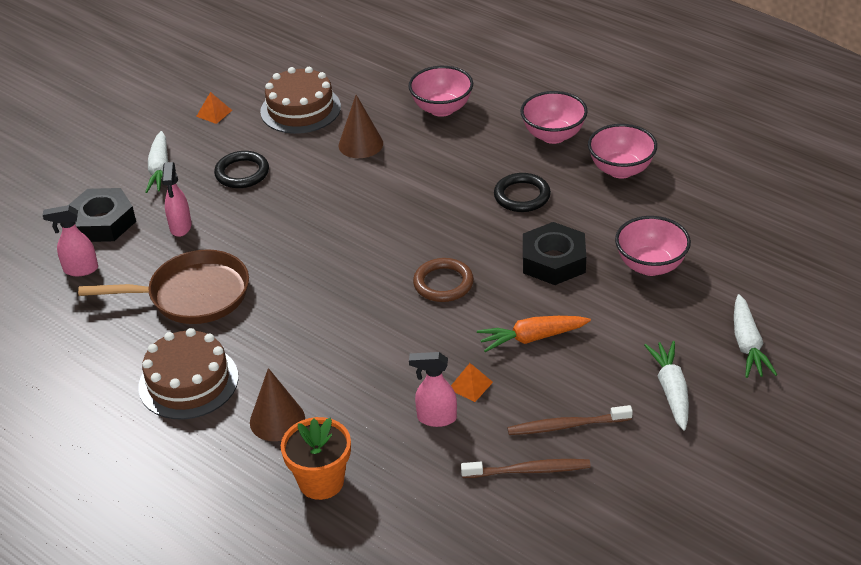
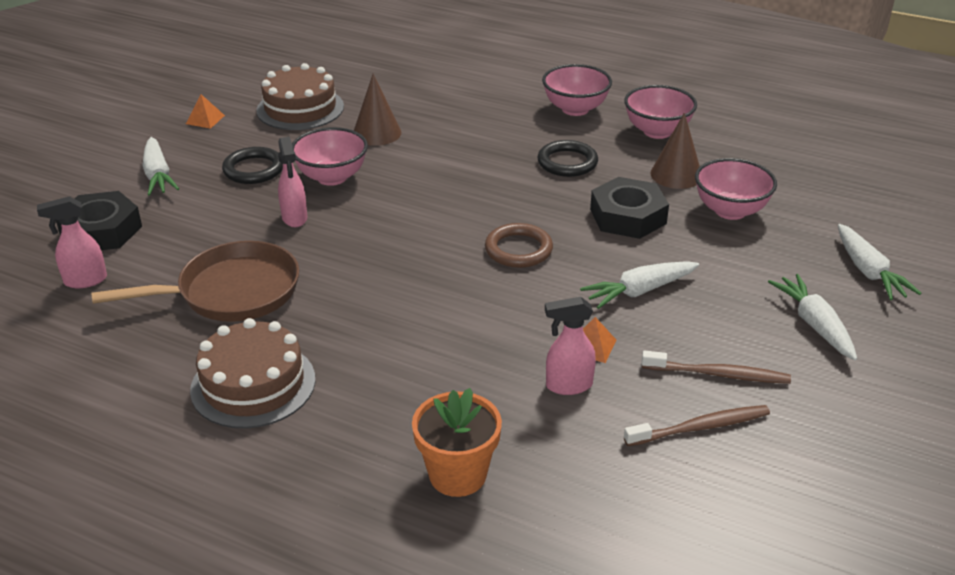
camera: 15 degrees left, 5 degrees down
pink spray bottle [162,162,192,237] -> pink spray bottle moved to [278,137,307,227]
brown cone [250,368,305,441] -> brown cone moved to [651,113,700,189]
pink bowl [409,66,473,117] -> pink bowl moved to [292,127,368,186]
orange carrot [477,316,591,352] -> white carrot [580,261,699,309]
brown toothbrush [507,405,633,435] -> brown toothbrush turned 150 degrees counterclockwise [642,351,791,384]

